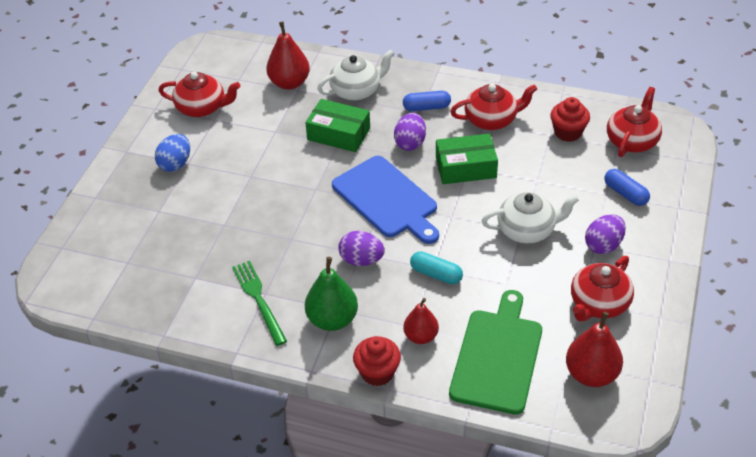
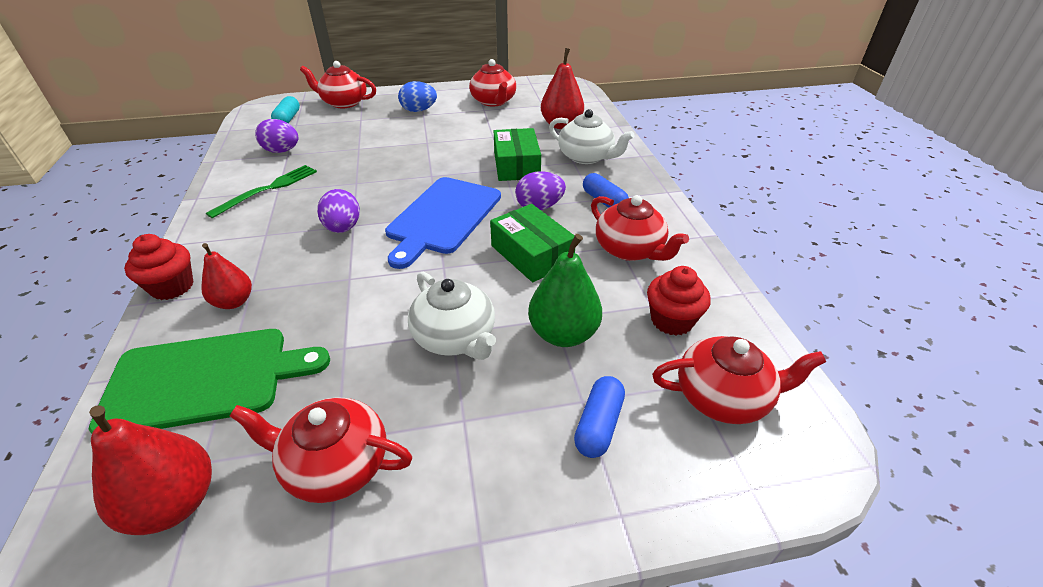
camera: 60 degrees right, 5 degrees down
green pear [305,257,358,331] -> green pear moved to [528,234,602,347]
turquoise capsule [410,251,463,284] -> turquoise capsule moved to [271,96,300,123]
purple egg [585,214,626,254] -> purple egg moved to [255,119,298,153]
none -> red teapot [300,61,376,108]

